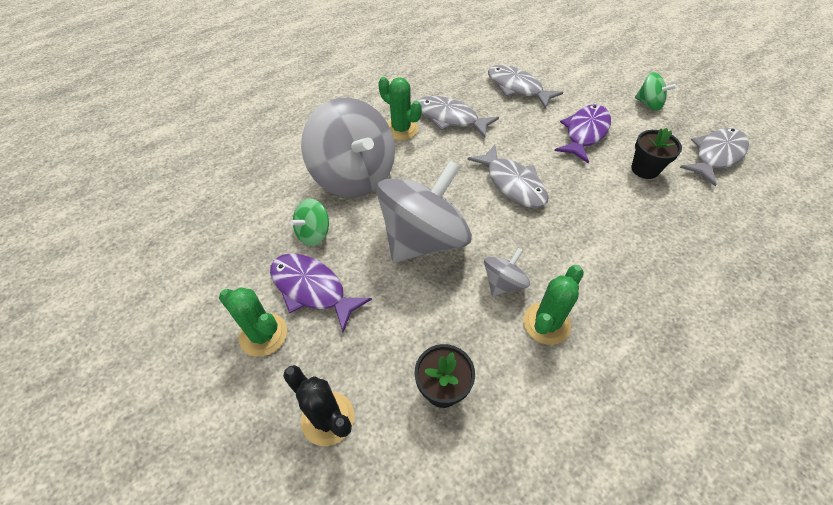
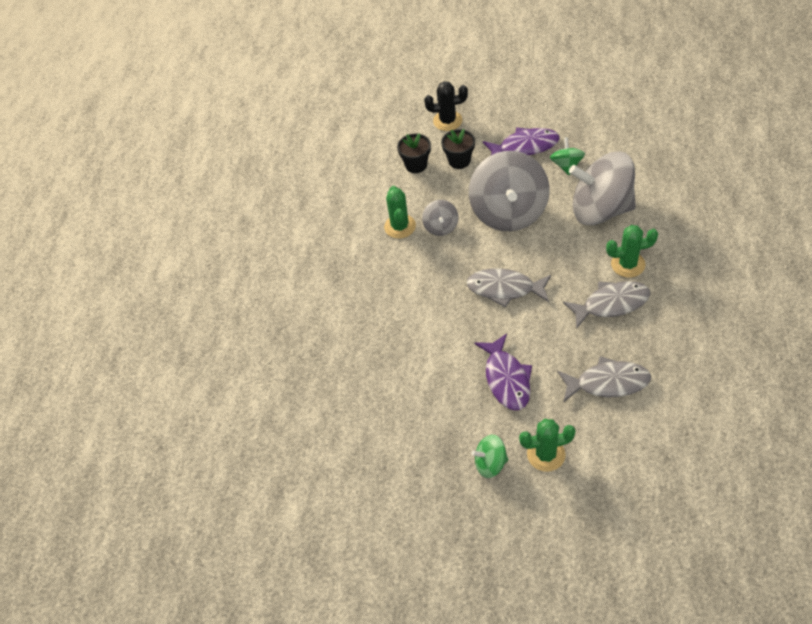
camera: 140 degrees right, 0 degrees up
green cactus [219,287,287,357] -> green cactus moved to [519,419,576,472]
black flower pot [631,128,682,179] -> black flower pot moved to [441,129,475,169]
grey fish [680,128,749,186] -> none

